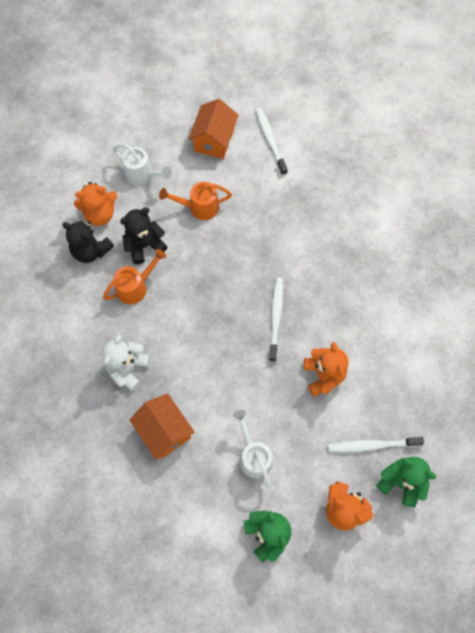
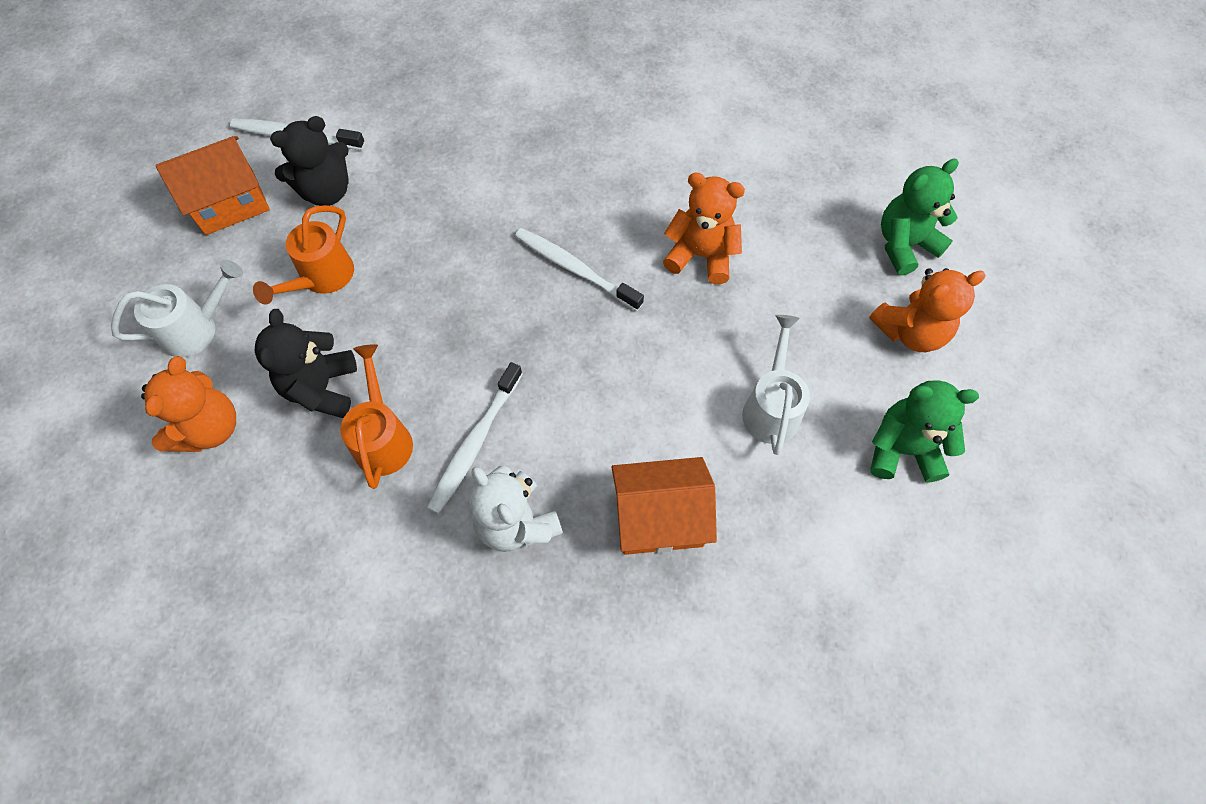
camera: 60 degrees left, 5 degrees down
black teddy bear [62,221,114,263] -> black teddy bear moved to [270,116,349,206]
orange house [188,99,239,159] -> orange house turned 75 degrees counterclockwise [155,136,270,235]
white watering can [233,410,273,489] -> white watering can turned 90 degrees clockwise [742,315,810,455]
white toothbrush [328,437,424,452] -> white toothbrush moved to [427,362,522,514]

